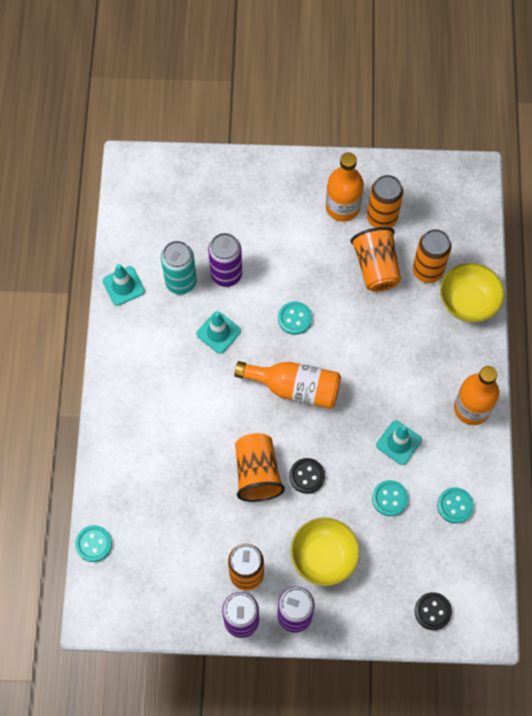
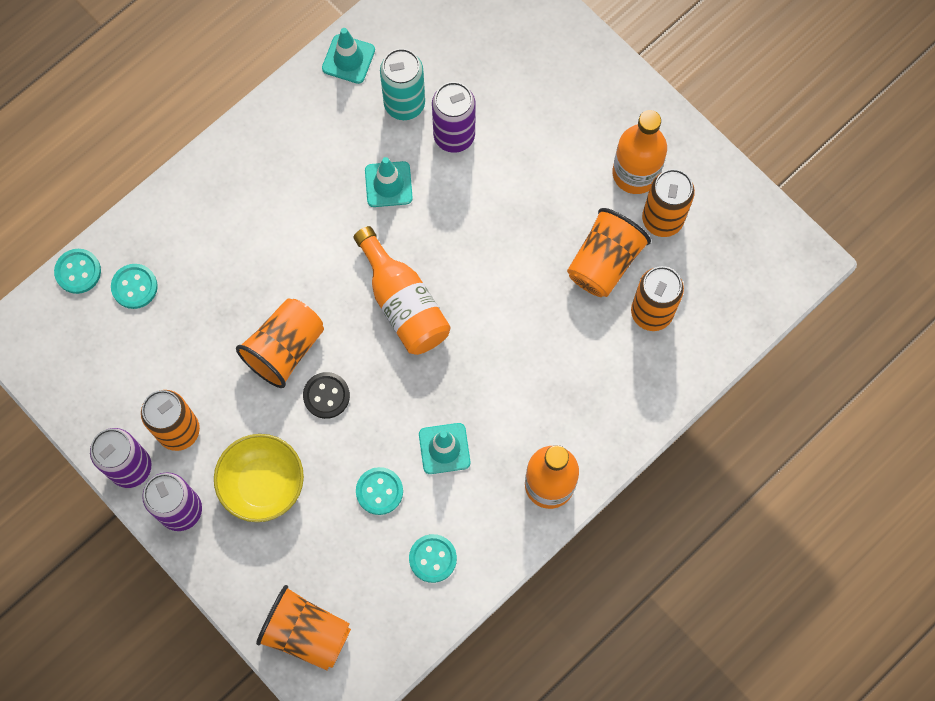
camera: 45 degrees right, 5 degrees up
turquoise button [278,302,312,335] -> turquoise button moved to [111,264,158,309]
black button [414,592,452,630] -> orange cup [256,585,351,670]
yellow bowl [440,263,505,322] -> none

